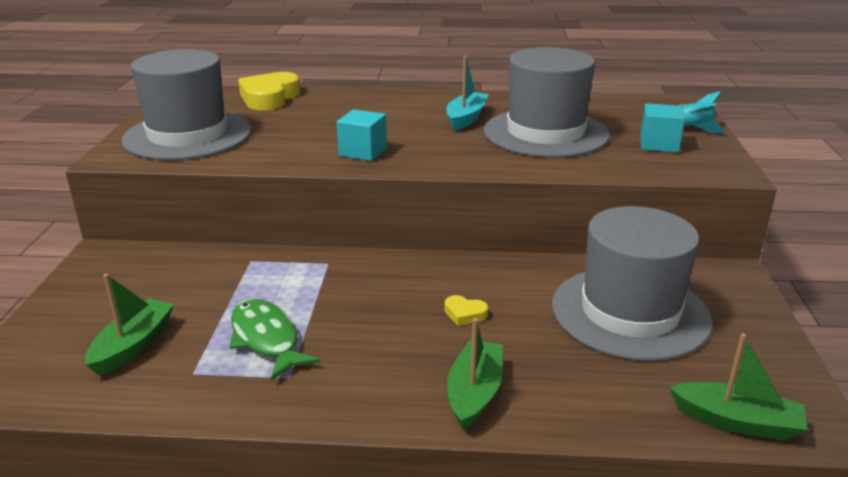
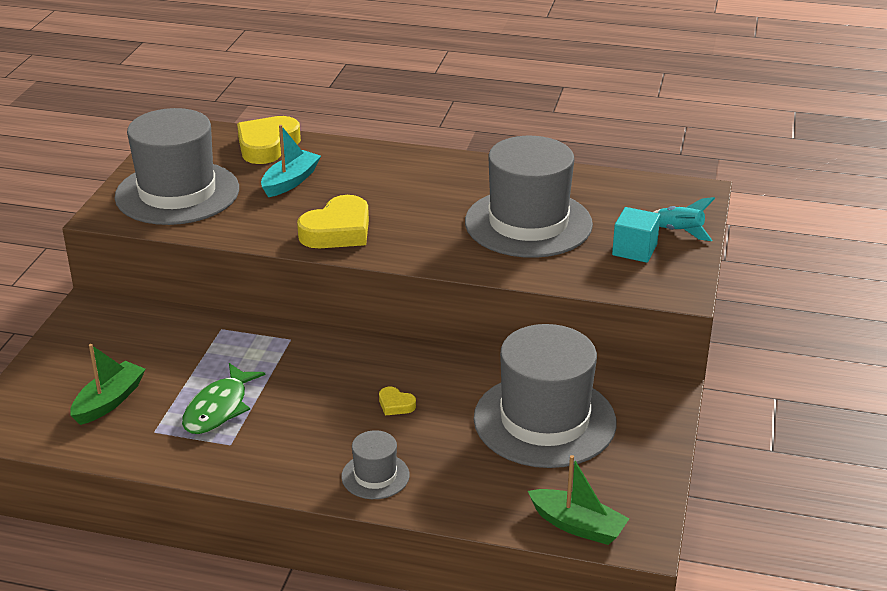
camera: 10 degrees right, 5 degrees up
green fish [229,299,320,381] -> green fish turned 135 degrees counterclockwise [182,363,265,434]
turquoise cube [336,109,387,161] -> yellow heart [297,195,369,248]
turquoise boat [446,56,489,131] -> turquoise boat moved to [261,125,321,197]
green boat [447,318,503,430] -> grey hat [341,430,410,499]

